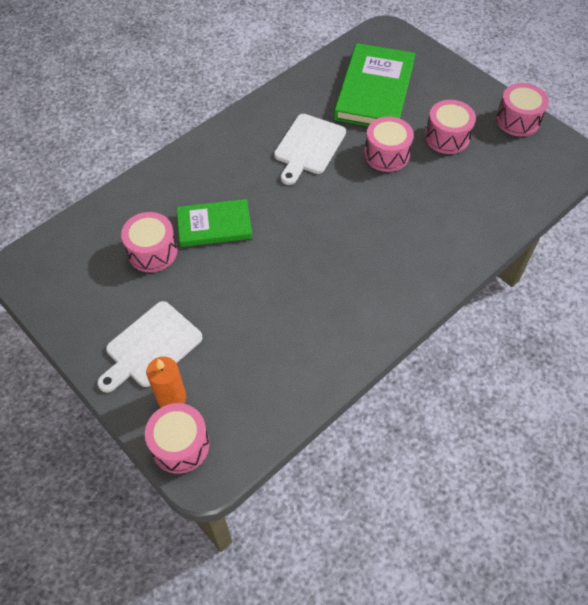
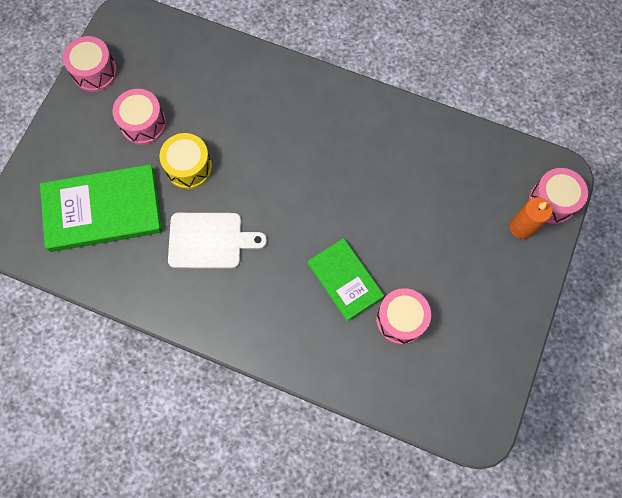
camera: 115 degrees left, 15 degrees up
white cutting board [97,301,203,393] -> none
pink drum [364,117,414,172] -> yellow drum [159,133,212,189]

